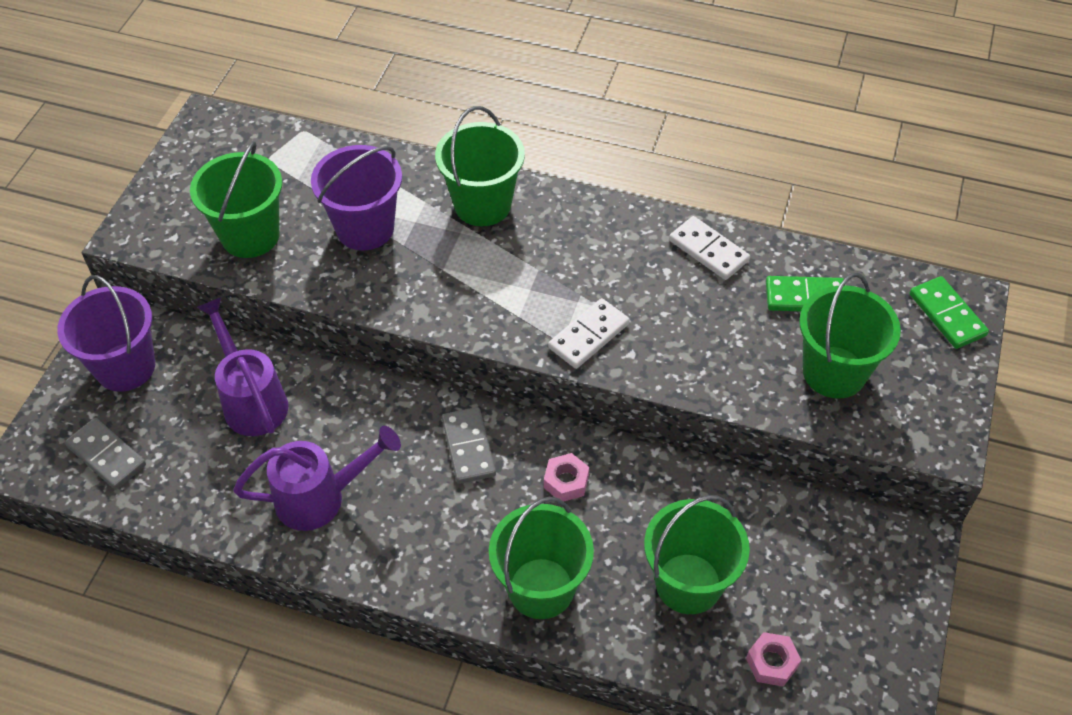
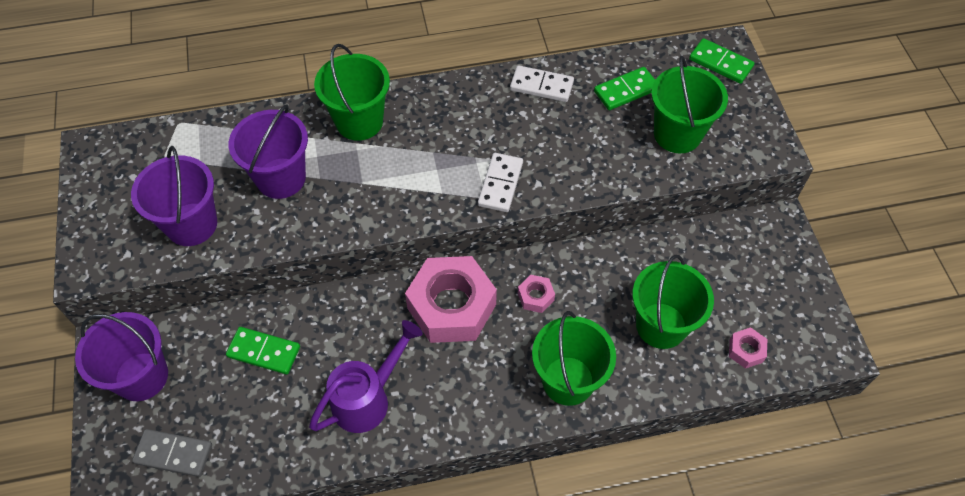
camera: 30 degrees left, 5 degrees up
green bucket [190,141,282,258] -> purple bucket [131,146,217,246]
purple watering can [196,297,288,436] -> green domino [226,327,300,374]
grey domino [442,407,496,484] -> pink nut [405,256,497,343]

